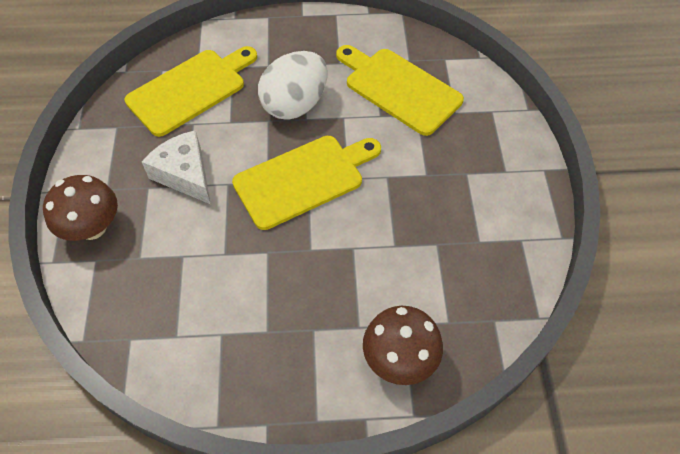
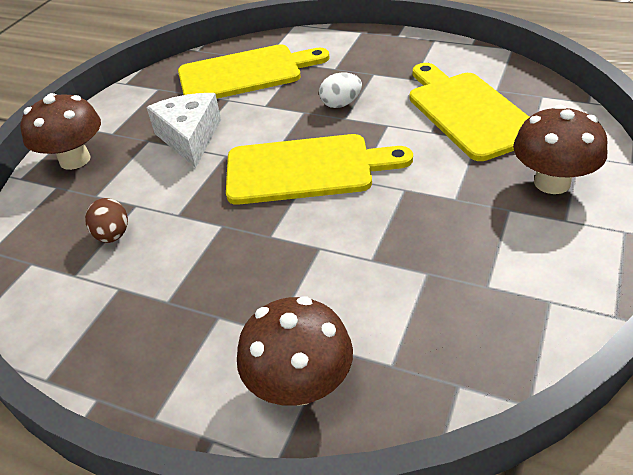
camera: 30 degrees right, 15 degrees down
white egg [258,51,328,120] -> white egg [319,73,362,108], size x0.49
none -> brown egg [85,198,128,243]
none -> brown mushroom [513,105,607,194]

